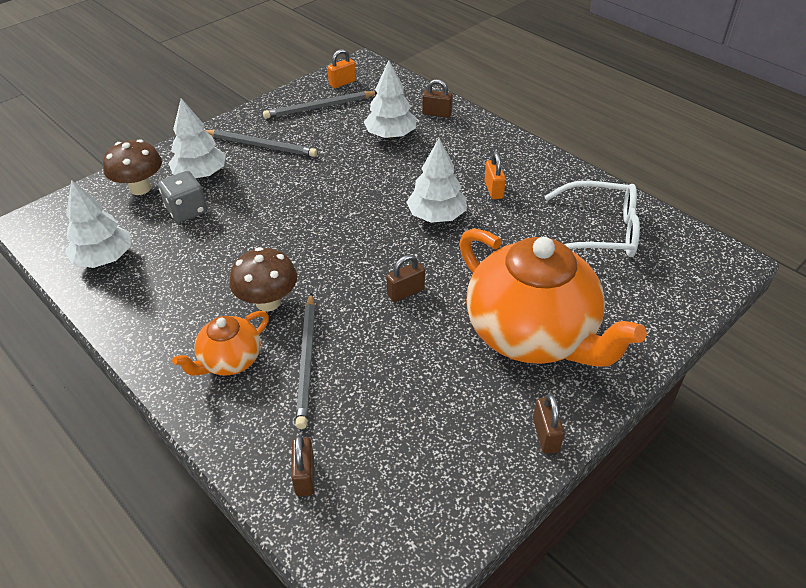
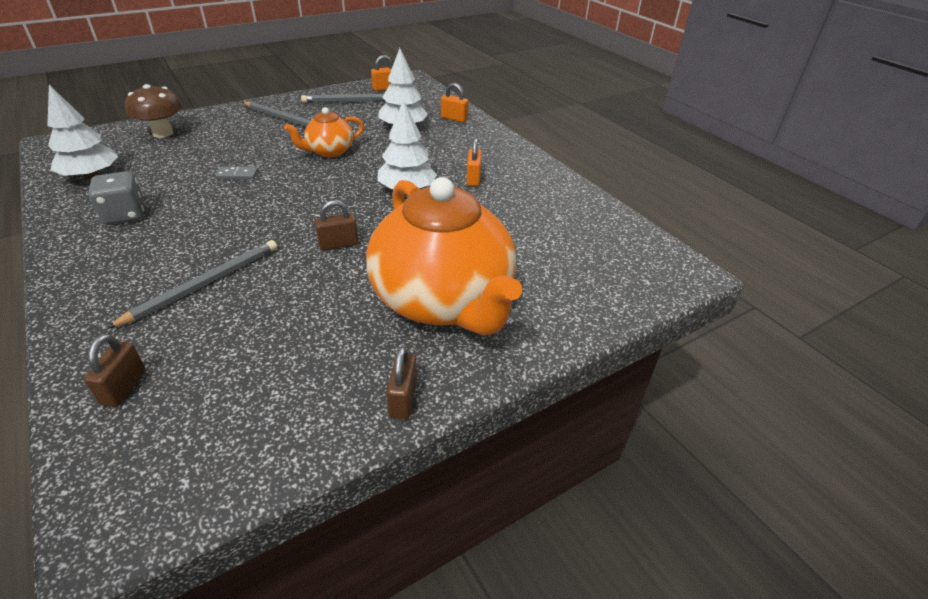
camera: 10 degrees right, 5 degrees down
grey dice [158,171,207,223] -> grey dice moved to [89,171,144,225]
white tree [168,98,226,178] -> none
orange teapot [172,311,269,376] -> orange teapot moved to [284,107,364,158]
brown mushroom [229,247,297,312] -> none
grey pencil [295,293,315,429] -> grey pencil turned 150 degrees counterclockwise [106,240,277,329]
brown padlock [422,79,453,118] -> orange padlock [441,83,469,122]
white glasses [545,181,640,257] -> none
none -> grey domino [215,166,258,179]

